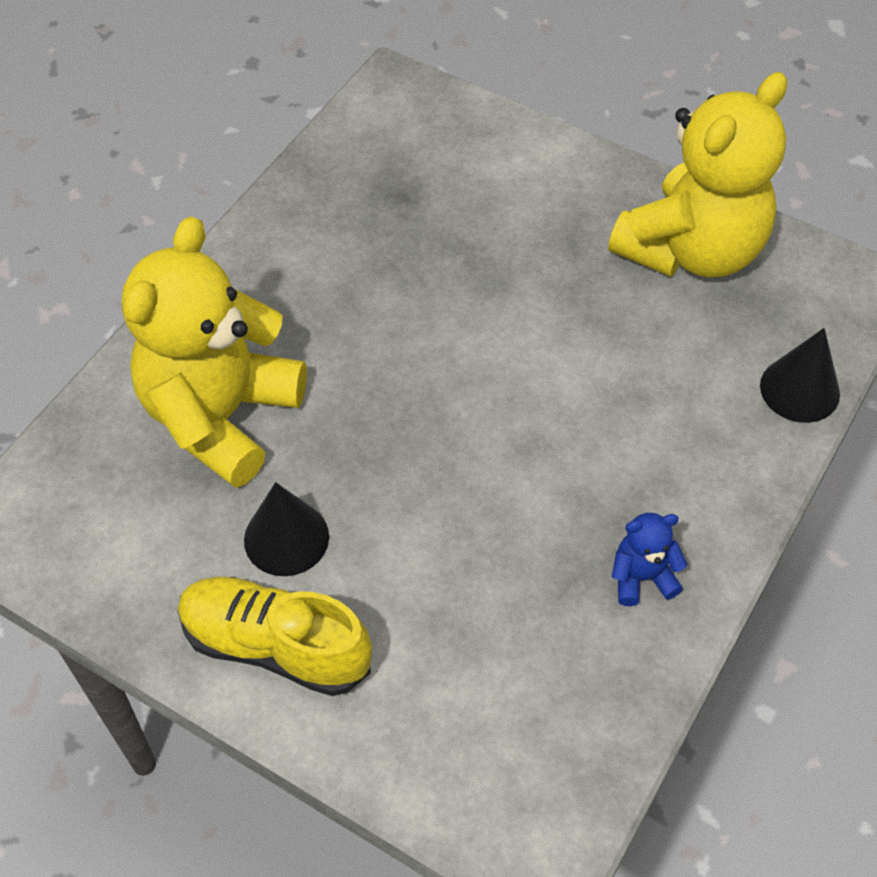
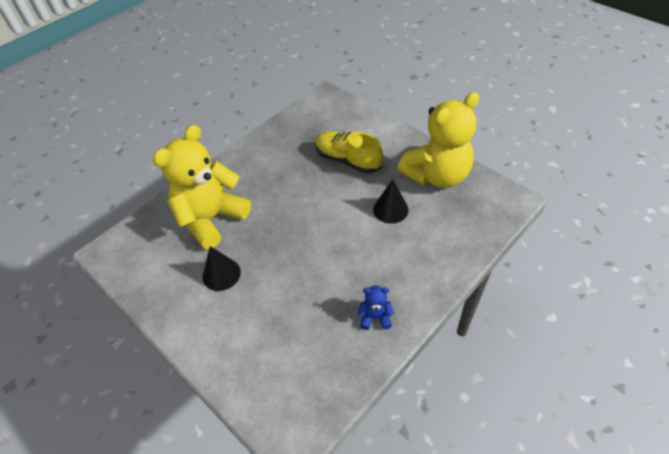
camera: 15 degrees right, 5 degrees down
yellow shoe [178,577,372,696] -> yellow shoe moved to [315,131,383,174]
black cone [760,328,840,423] -> black cone moved to [373,179,409,224]

